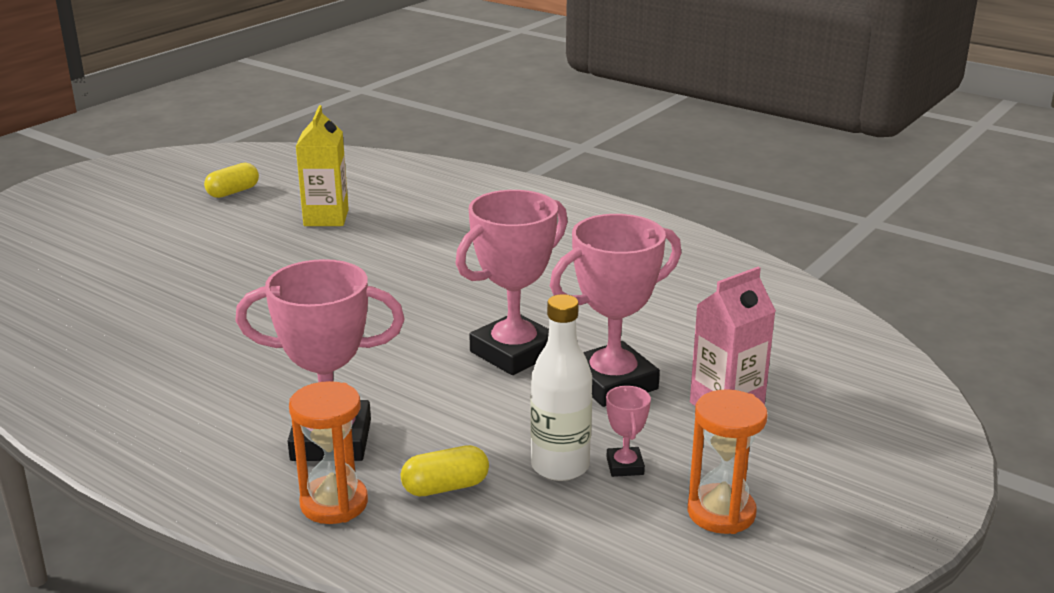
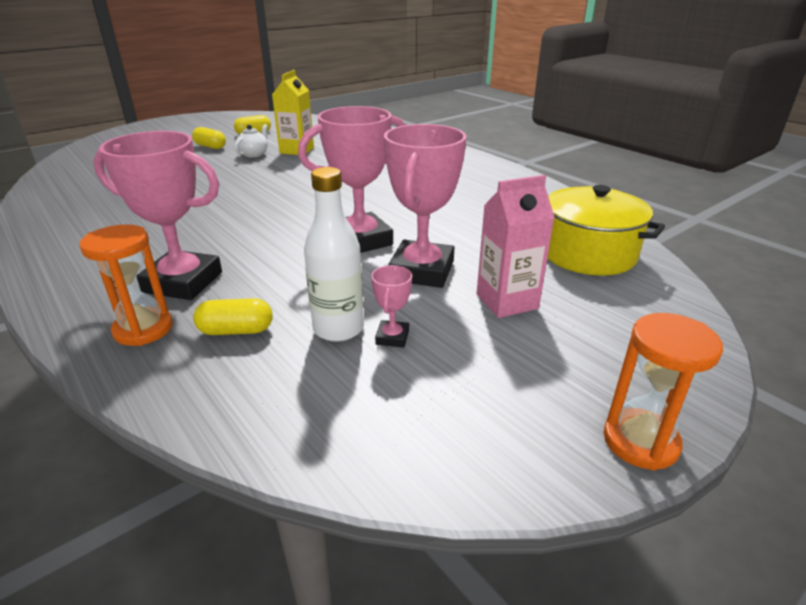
camera: 15 degrees right, 5 degrees up
pink trophy [550,214,681,407] -> pink trophy turned 60 degrees counterclockwise [384,124,467,288]
orange hourglass [687,389,767,534] -> orange hourglass moved to [603,313,723,471]
none -> yellow capsule [192,127,226,149]
none -> white teapot [235,124,268,157]
none -> yellow pot [547,185,665,276]

